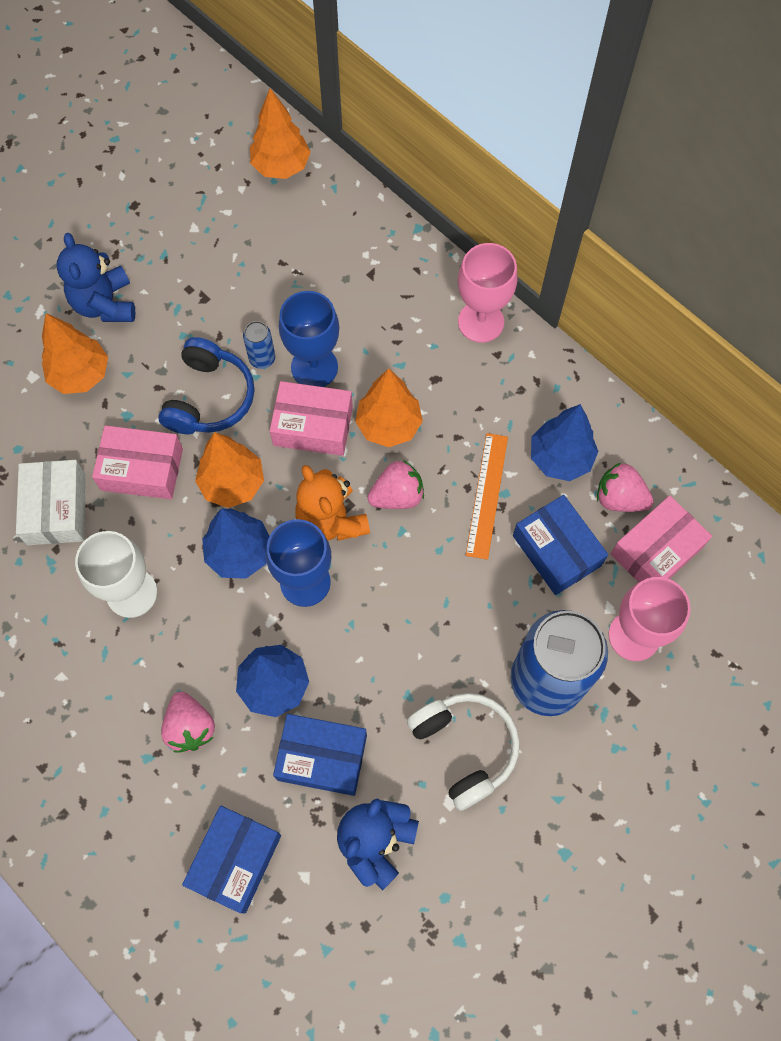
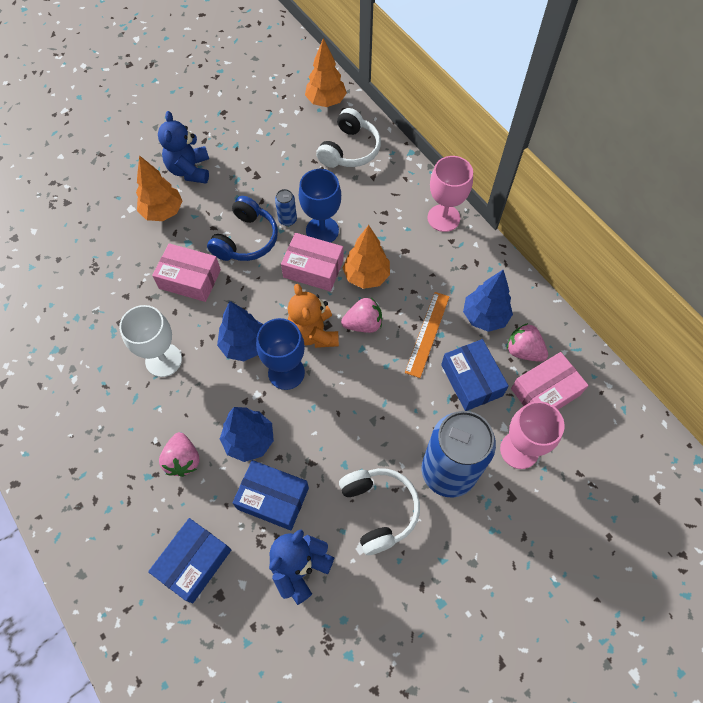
camera: 10 degrees right, 5 degrees down
white box [16,460,86,545] -> none
orange tree [195,432,264,508] -> none
none -> white headphones [316,108,381,168]

